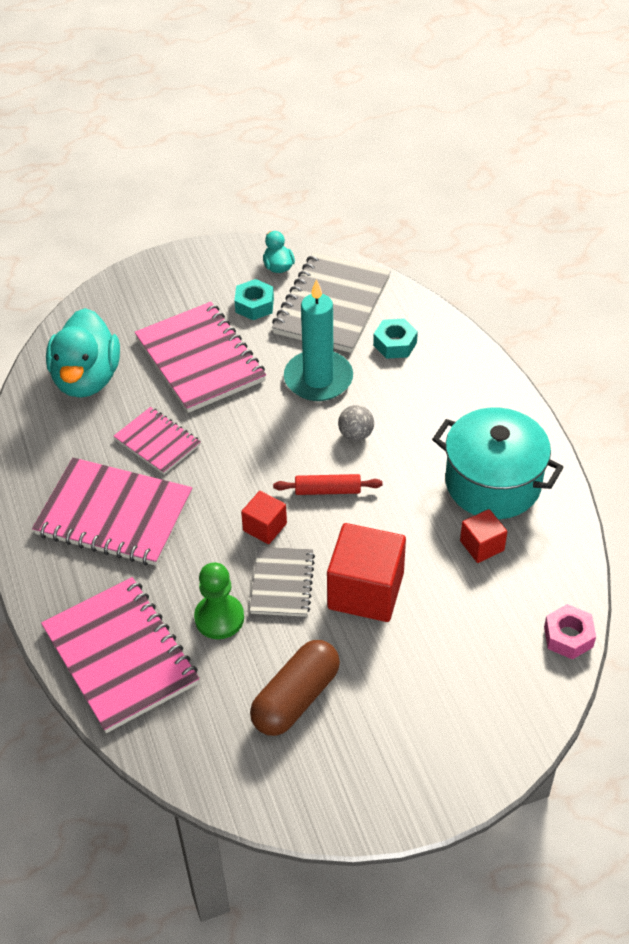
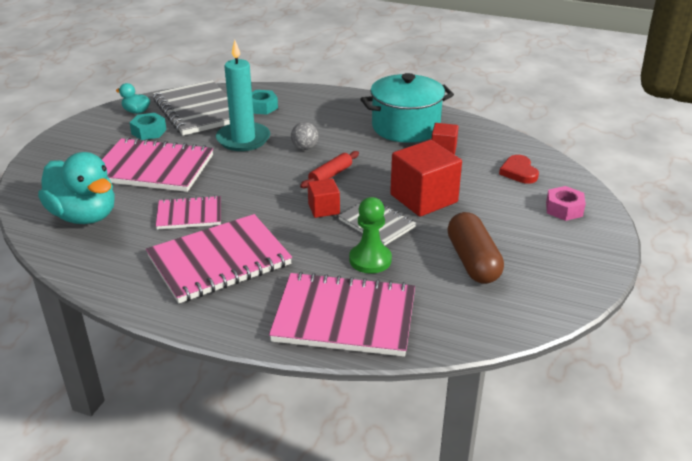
camera: 50 degrees left, 15 degrees down
pink nut [544,604,596,660] -> pink nut moved to [546,186,586,221]
none -> red heart [499,155,539,184]

